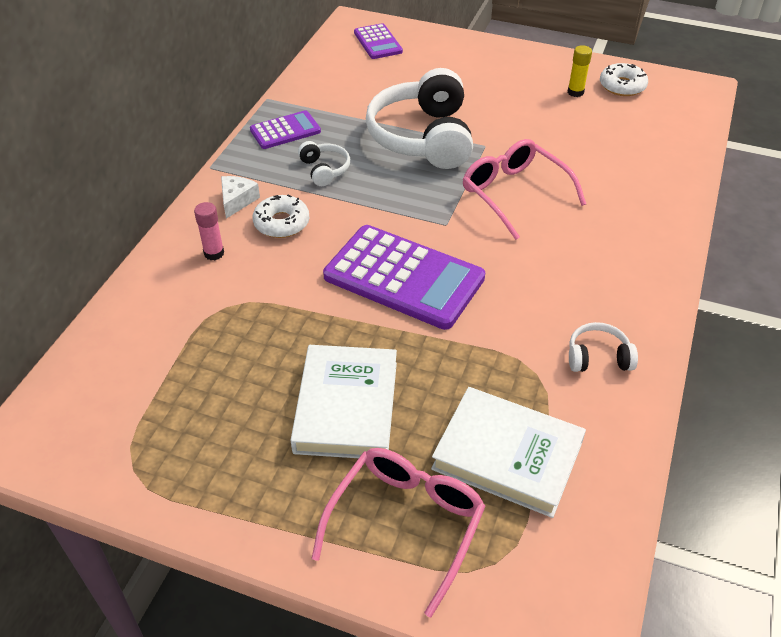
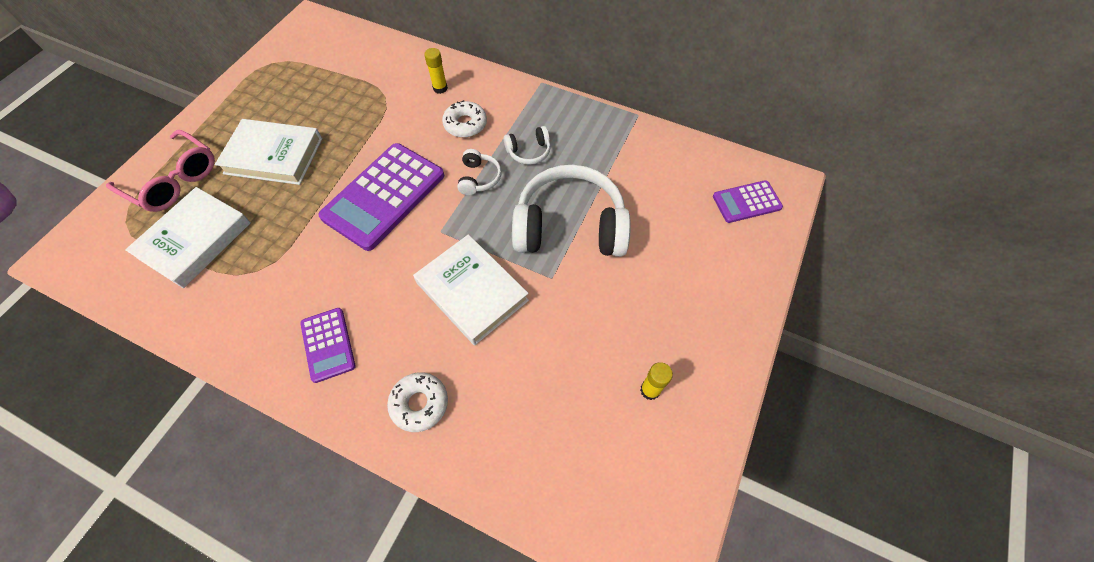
camera: 95 degrees right, 15 degrees up
pink glue stick [194,202,224,260] -> yellow glue stick [424,48,448,94]
white cheese [221,176,260,219] -> none
purple calculator [250,110,321,149] -> purple calculator moved to [300,308,356,383]
pink glasses [463,139,586,240] -> white book [413,234,529,345]
white headphones [569,322,638,372] -> white headphones moved to [457,149,502,195]
white donut [600,63,648,96] -> white donut moved to [387,372,448,432]

